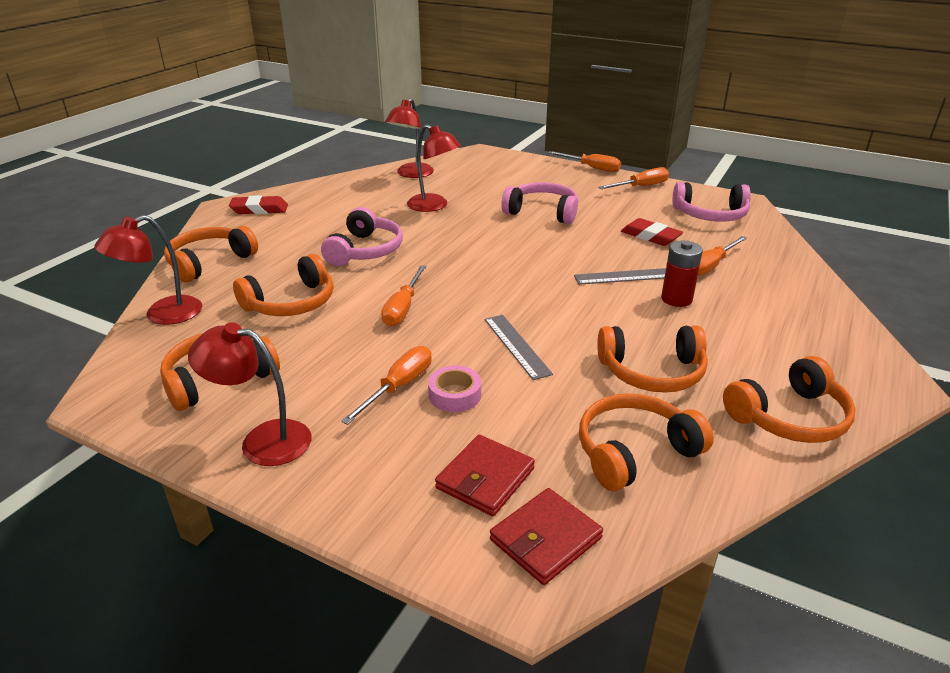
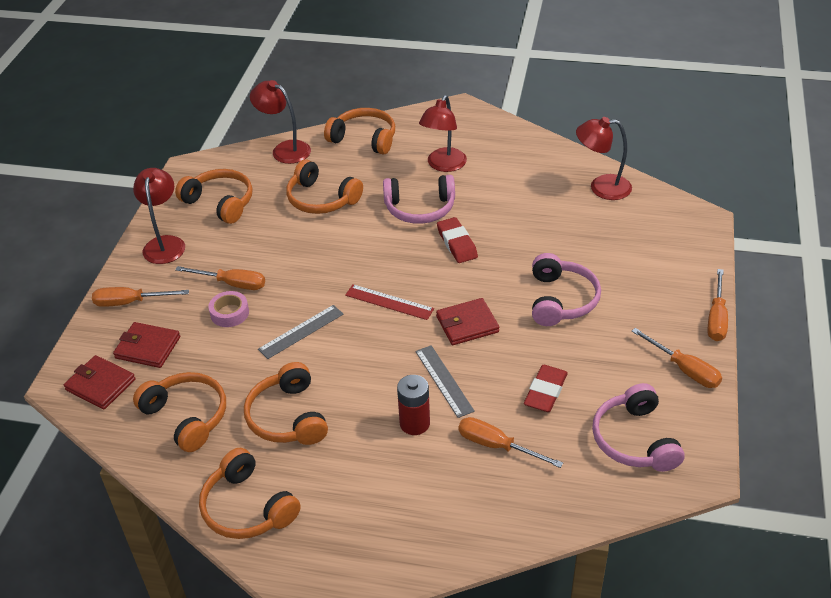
camera: 75 degrees right, 10 degrees up
red eraser [229,195,288,214] -> red eraser moved to [437,217,478,263]
orange screwdriver [381,265,426,327] -> orange screwdriver moved to [92,287,189,307]
red lamp [407,124,461,212] -> red lamp moved to [419,95,467,172]
none -> red ruler [345,284,434,320]
none -> red wallet [436,298,499,345]

